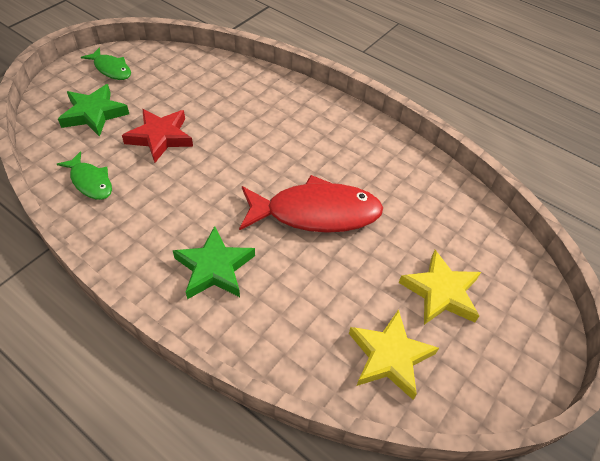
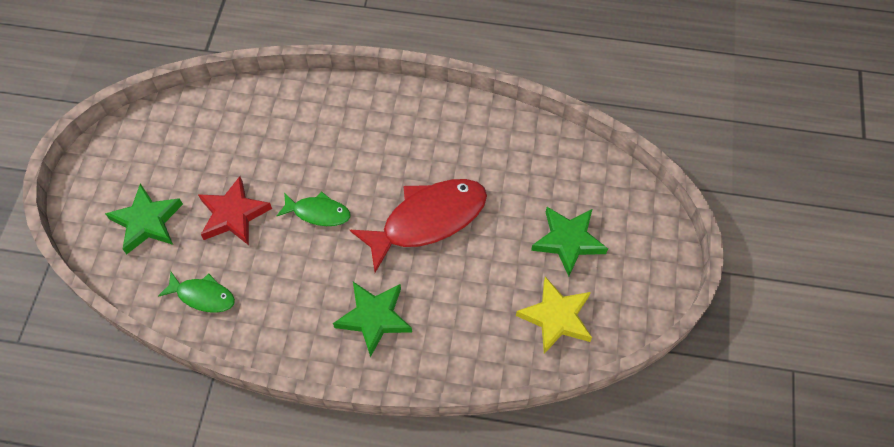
camera: 25 degrees left, 10 degrees up
green fish [81,48,131,80] -> green fish moved to [277,191,350,226]
yellow star [399,250,481,325] -> green star [531,207,608,276]

